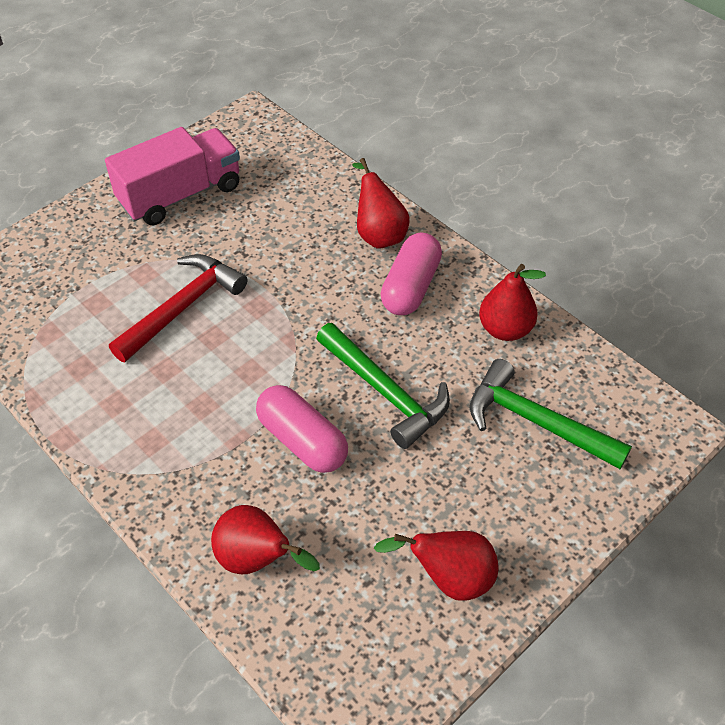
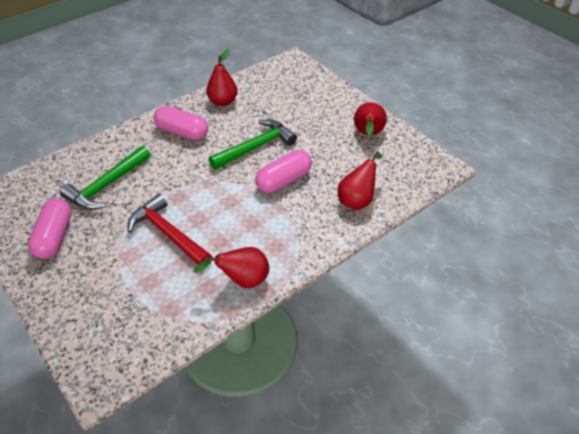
camera: 85 degrees left, 5 degrees down
pink truck [105,127,240,225] -> pink capsule [28,198,72,259]
red pear [352,158,410,249] -> red pear moved to [194,247,269,288]
green hammer [470,359,632,469] -> green hammer moved to [60,146,150,210]

